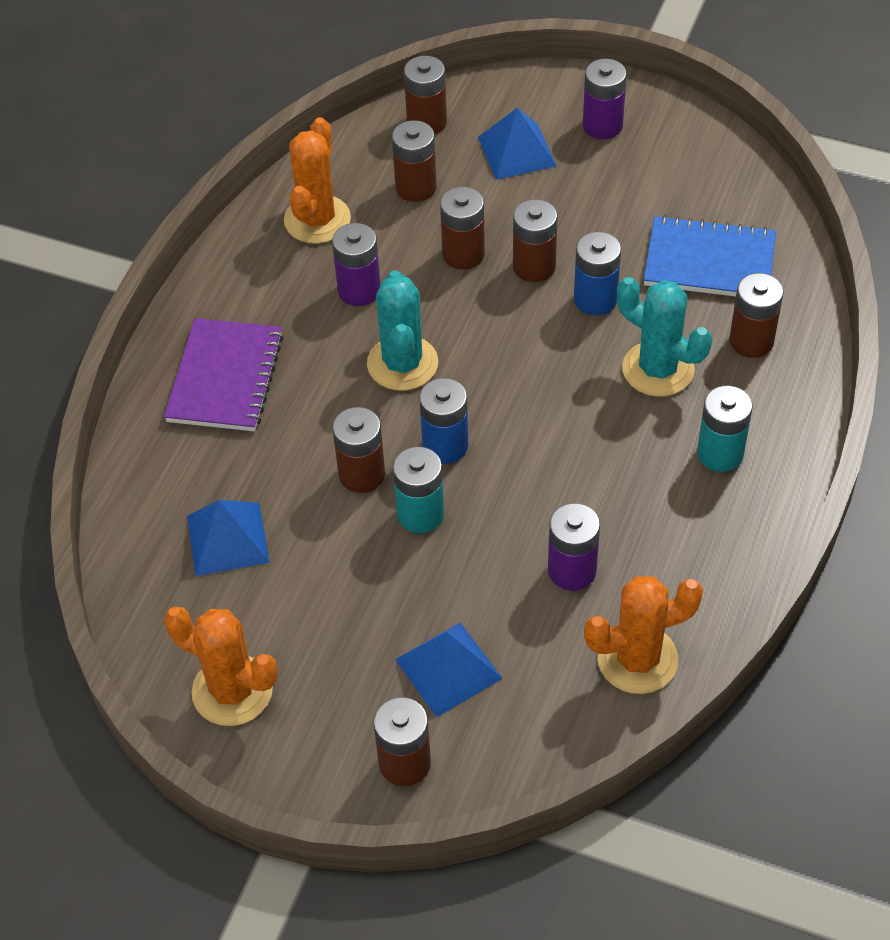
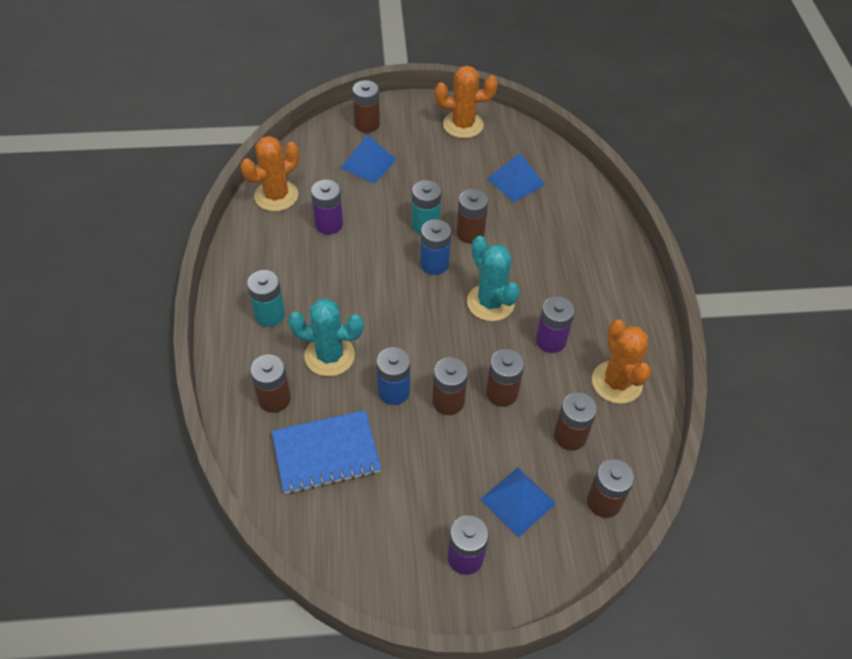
camera: 150 degrees right, 0 degrees up
purple notebook [164,318,283,431] -> none

